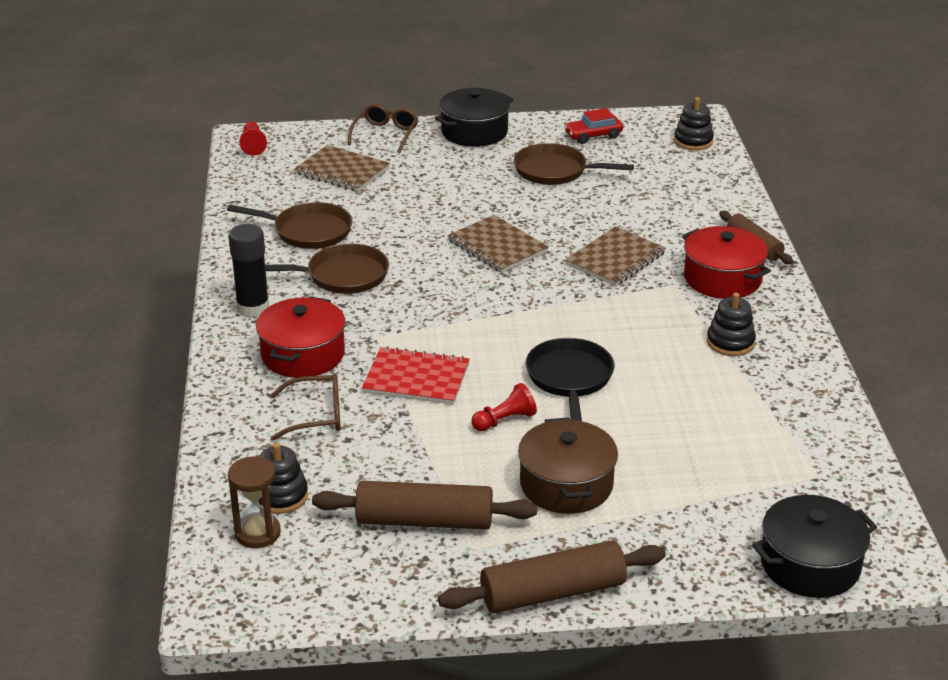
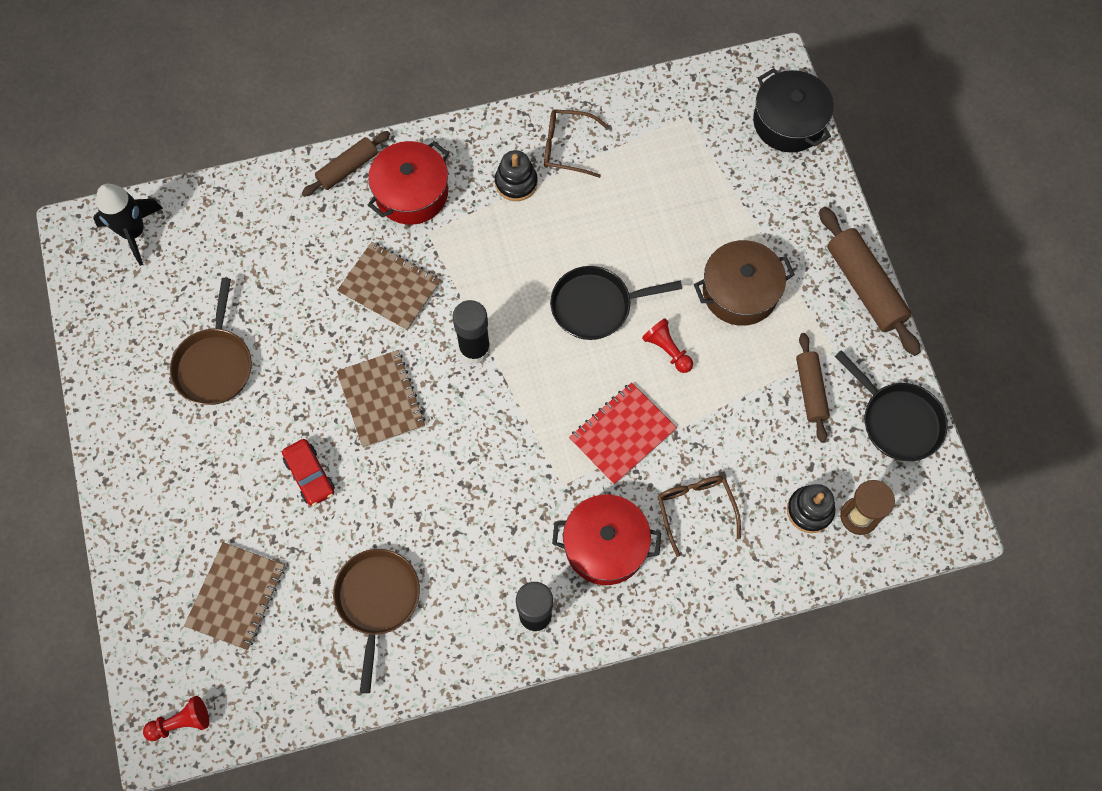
camera: 100 degrees left, 35 degrees up
brown pan [265,244,389,294] -> none
brown rolling pin [312,481,537,530] -> brown rolling pin [796,333,830,443], size x0.63
brown glasses [347,104,418,153] -> brown glasses moved to [544,109,608,178]
red notebook [362,346,470,405] -> red notebook turned 45 degrees clockwise [569,382,677,485]
black pot [435,88,514,147] -> none
brown notebook [447,215,549,273] -> brown notebook turned 60 degrees counterclockwise [337,350,426,448]
red car [564,108,623,144] -> red car moved to [282,439,335,506]
black stacking toy [674,97,714,150] -> black rocket [93,184,163,266]
none -> black glue stick [453,300,490,364]
none -> black pan [835,351,948,461]

